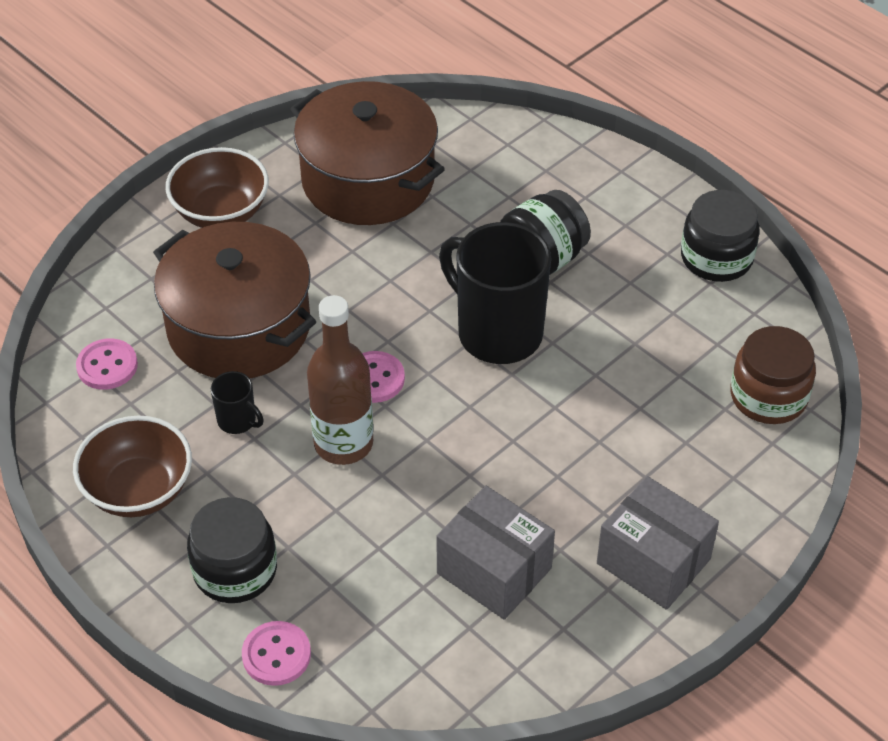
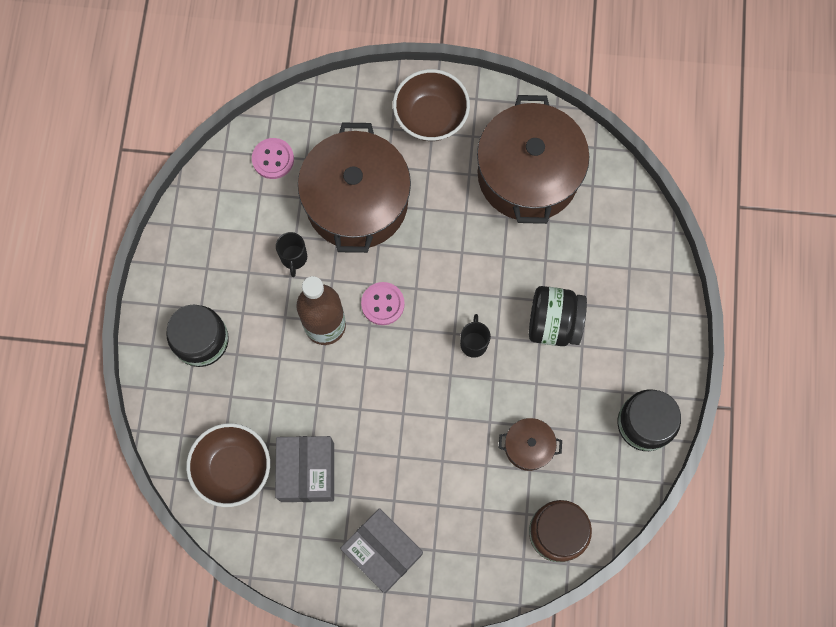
camera: 50 degrees right, 25 degrees up
brown bowl [73,416,192,517] -> brown bowl moved to [186,423,270,507]
pink button [242,621,311,686] -> none
black mug [439,222,551,364] -> black mug [460,314,491,358], size x0.44
grey box [597,476,719,610] -> grey box turned 45 degrees counterclockwise [340,508,423,593]
none -> brown pot [499,418,562,471]

